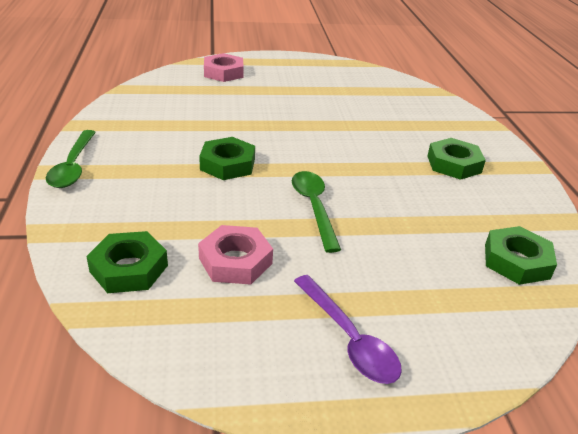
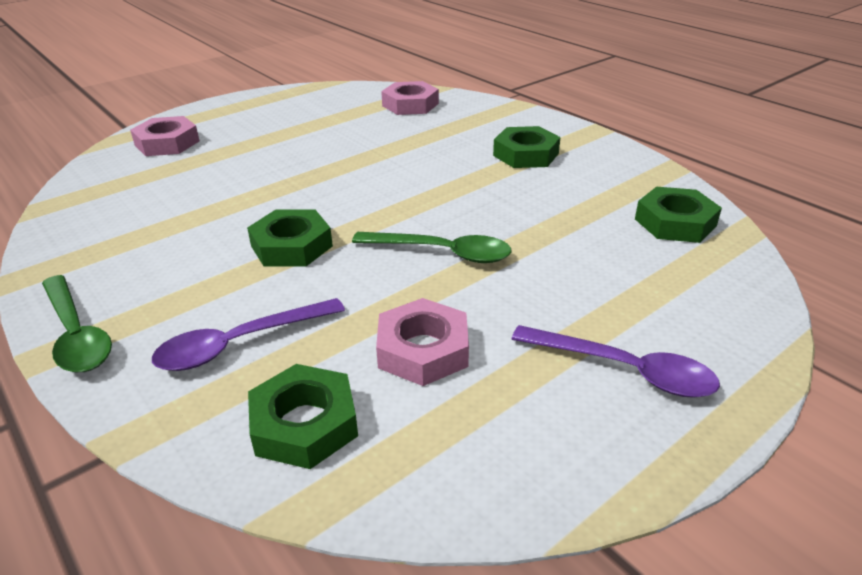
camera: 30 degrees left, 0 degrees up
green spoon [292,171,341,253] -> green spoon turned 150 degrees clockwise [352,232,512,263]
none -> purple spoon [152,298,345,371]
none -> pink nut [381,81,439,115]

